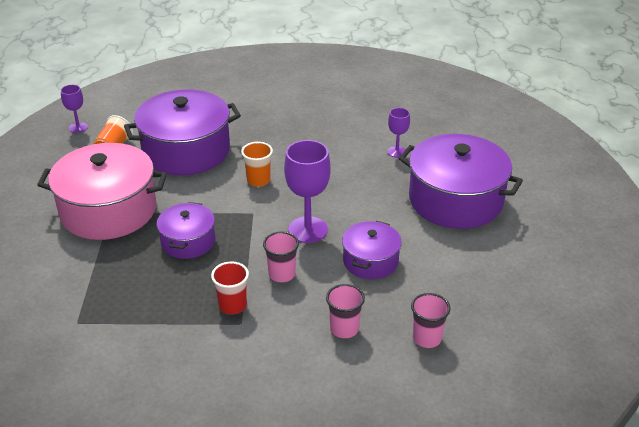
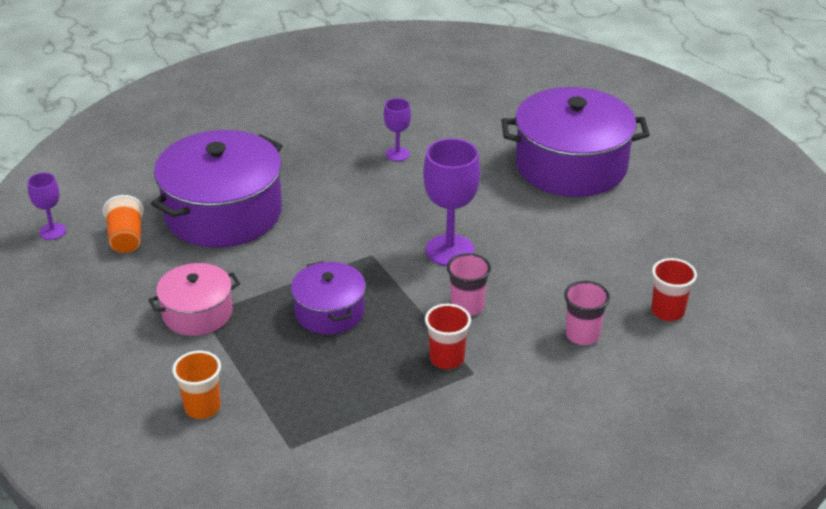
camera: 30 degrees left, 0 degrees up
pink pot [37,143,167,240] -> pink pot [148,263,240,336], size x0.54
orange cup [241,142,273,187] -> orange cup moved to [172,351,221,419]
purple pot [342,221,402,279] -> none
purple goblet [387,108,410,158] -> purple goblet moved to [384,98,411,161]
pink cup [411,293,451,348] -> red cup [651,258,697,321]

